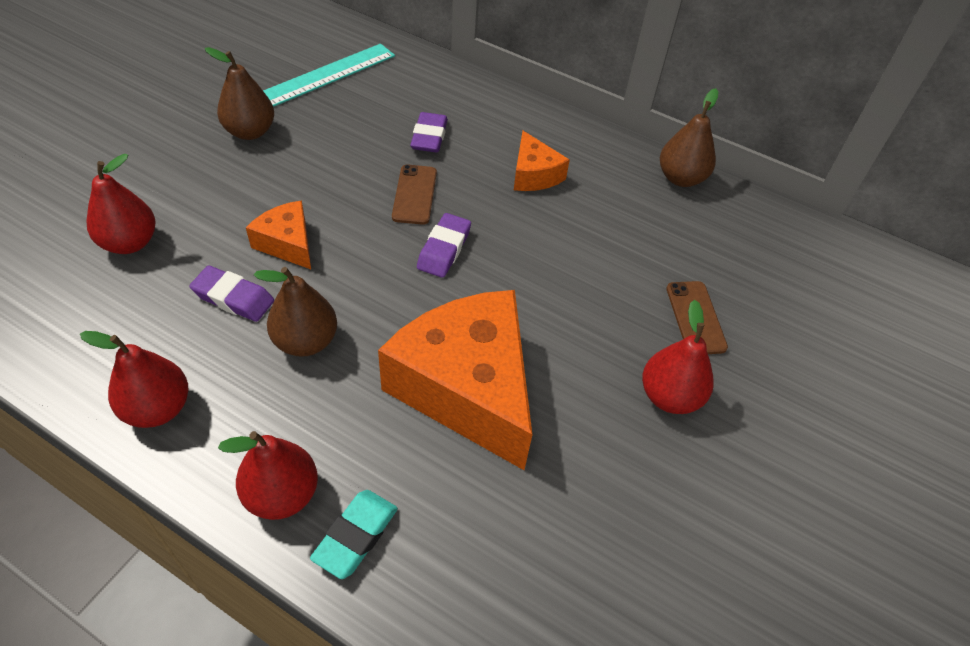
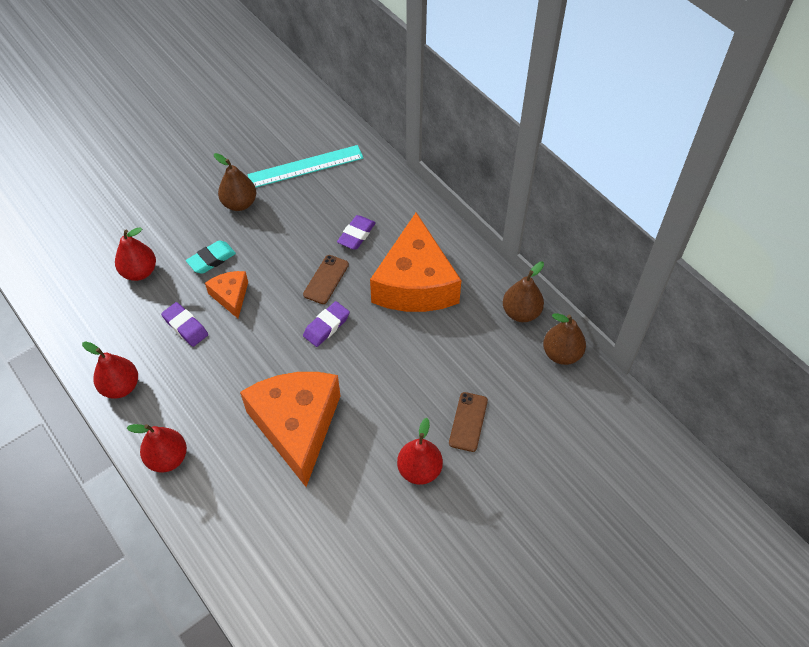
camera: 25 degrees right, 5 degrees up
brown pear [254,267,337,357] -> brown pear moved to [543,313,586,365]
turquoise eraser [310,490,398,579] -> turquoise eraser moved to [186,240,236,274]
orange cheese [514,131,570,191] -> orange cheese [370,213,461,312], size x2.12

